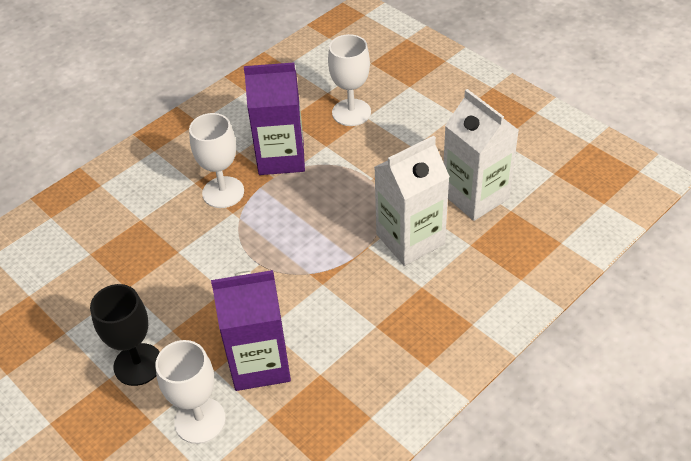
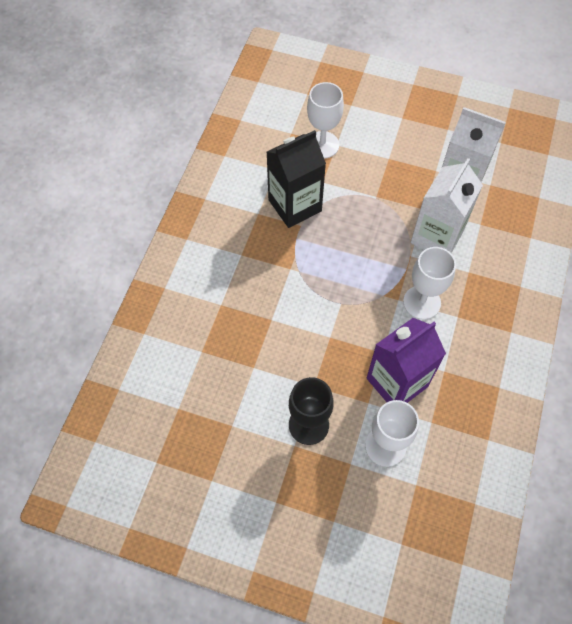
camera: 30 degrees left, 15 degrees up
white goblet [189,113,244,208] -> white goblet moved to [403,247,456,319]
purple carton [244,62,305,175] -> black carton [267,130,326,228]

